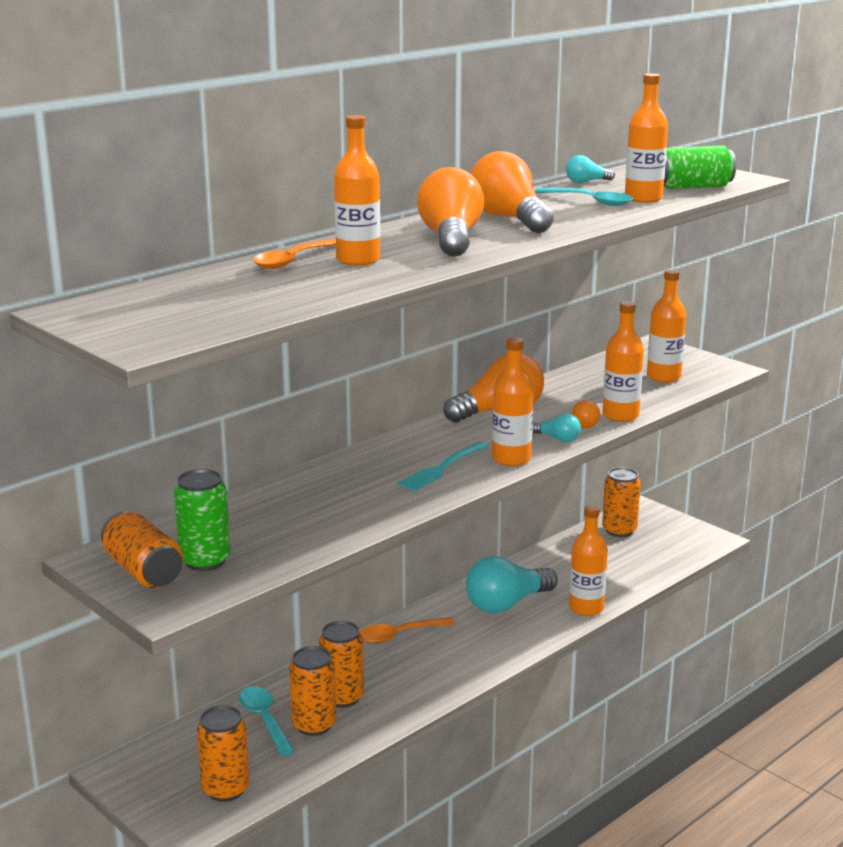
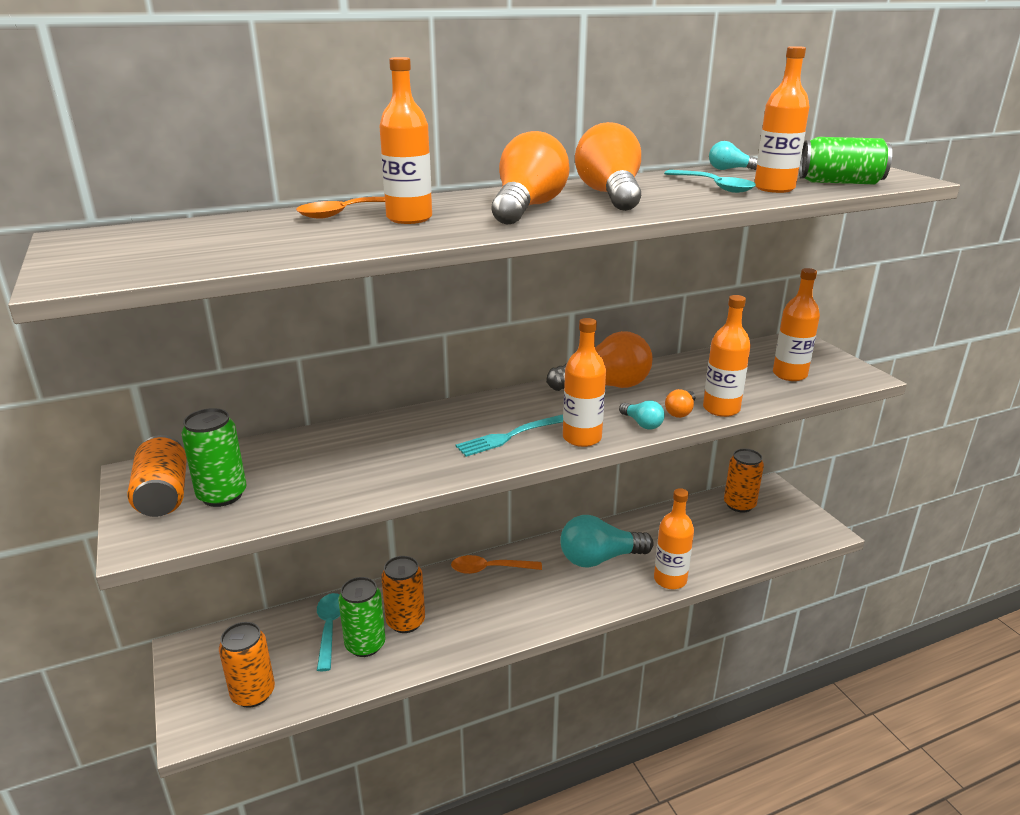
camera: 20 degrees right, 5 degrees up
orange can [289,646,336,736] -> green can [338,577,386,657]

